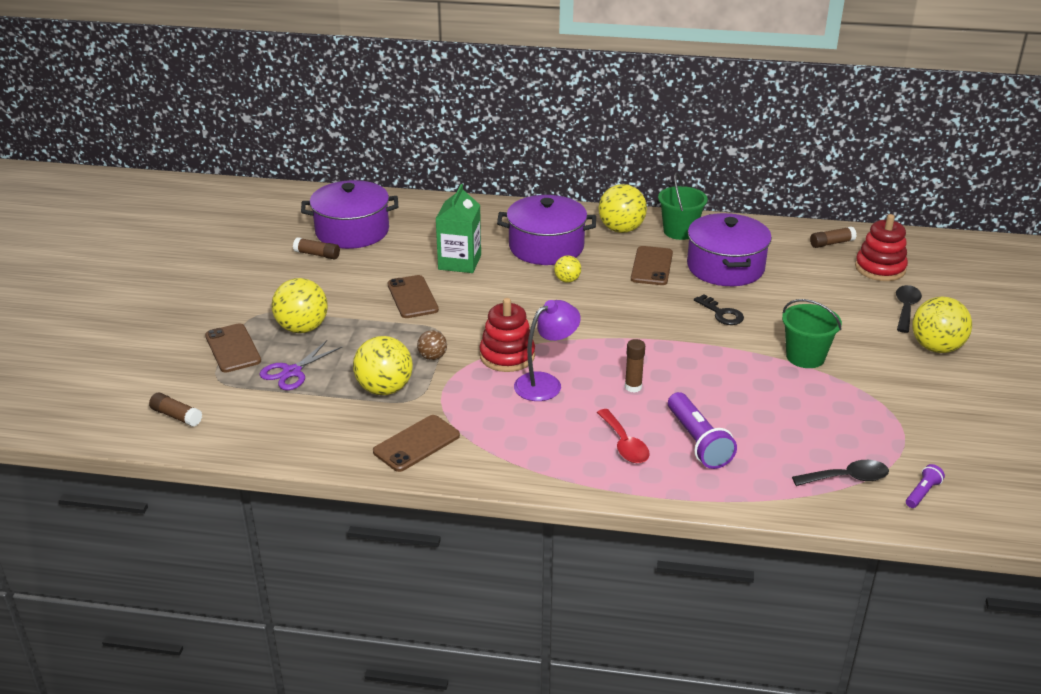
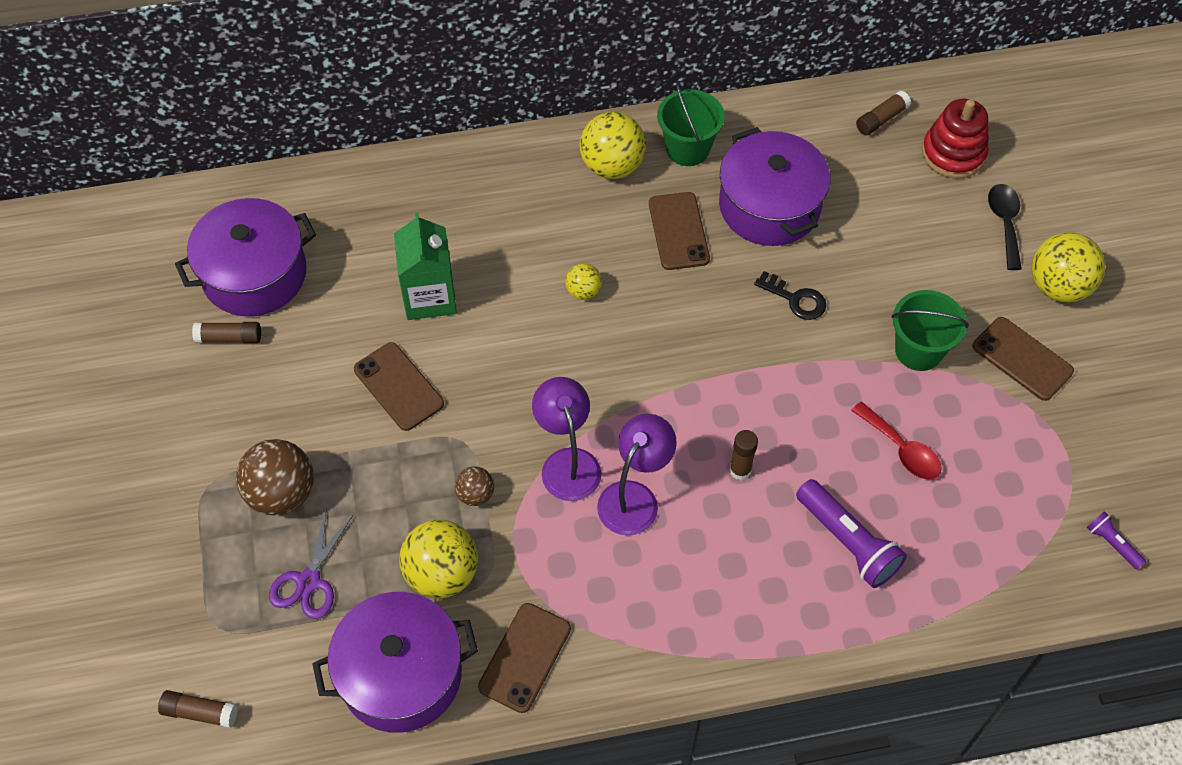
camera: 20 degrees left, 25 degrees up
brown phone [205,323,261,372] -> brown phone moved to [973,317,1074,401]
yellow ball [271,278,328,333] -> brown ball [236,439,314,516]
red stacking toy [480,298,535,372] -> purple lamp [532,377,602,501]
purple pot [497,195,596,265] -> purple pot moved to [312,592,478,733]
red spoon [597,409,650,463] -> red spoon moved to [851,402,942,480]
black spoon [792,460,889,486] -> none
purple flashlight [906,464,945,508] -> purple flashlight turned 60 degrees counterclockwise [1087,511,1146,569]

